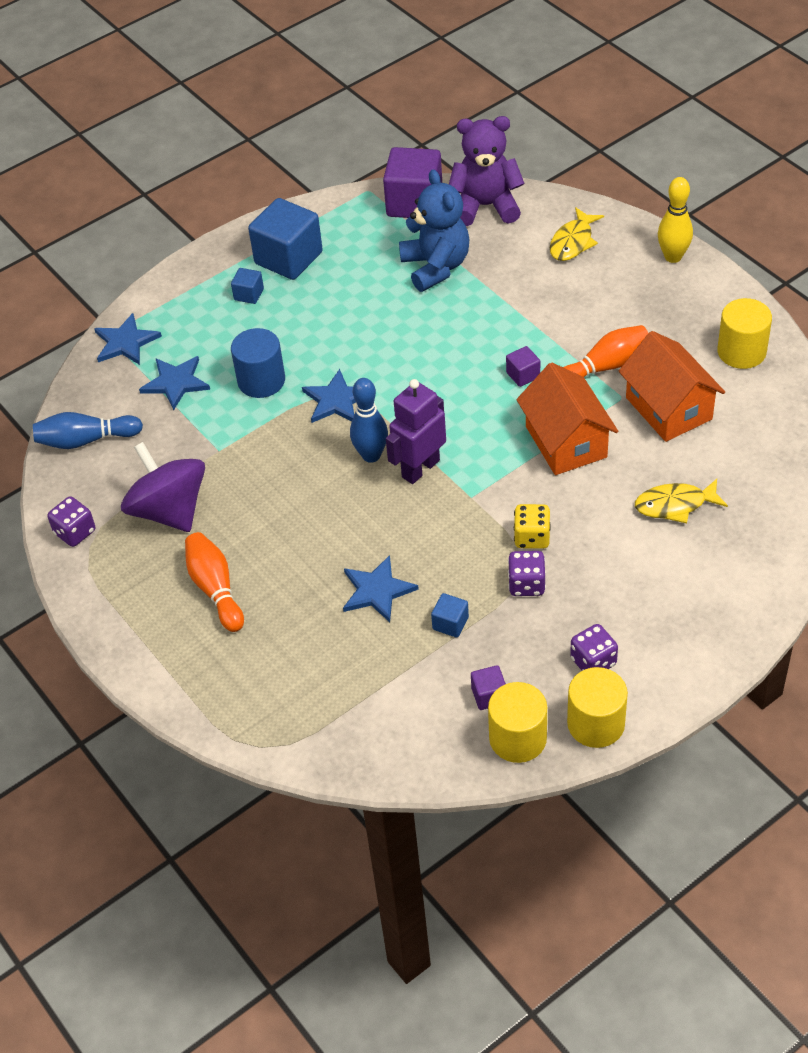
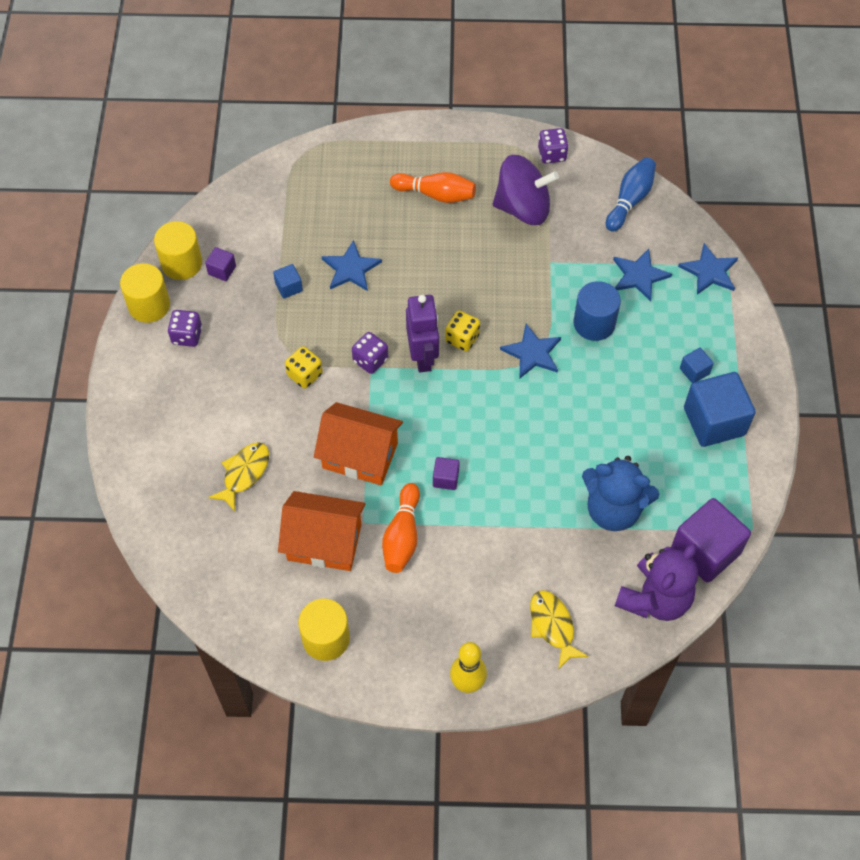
camera: 125 degrees right, 10 degrees up
blue bowling pin [350,378,388,463] -> yellow dice [445,311,480,351]
purple dice [508,551,546,596] -> purple dice moved to [352,332,388,374]

